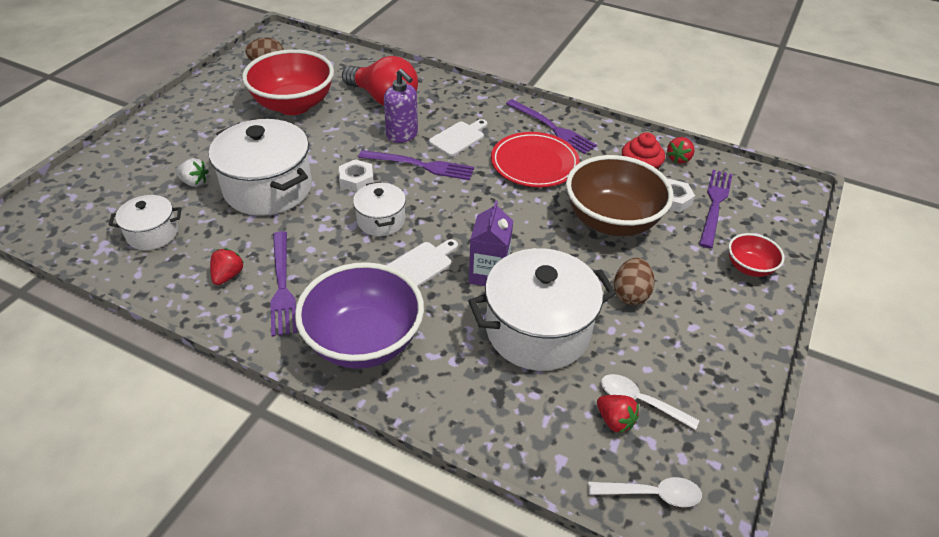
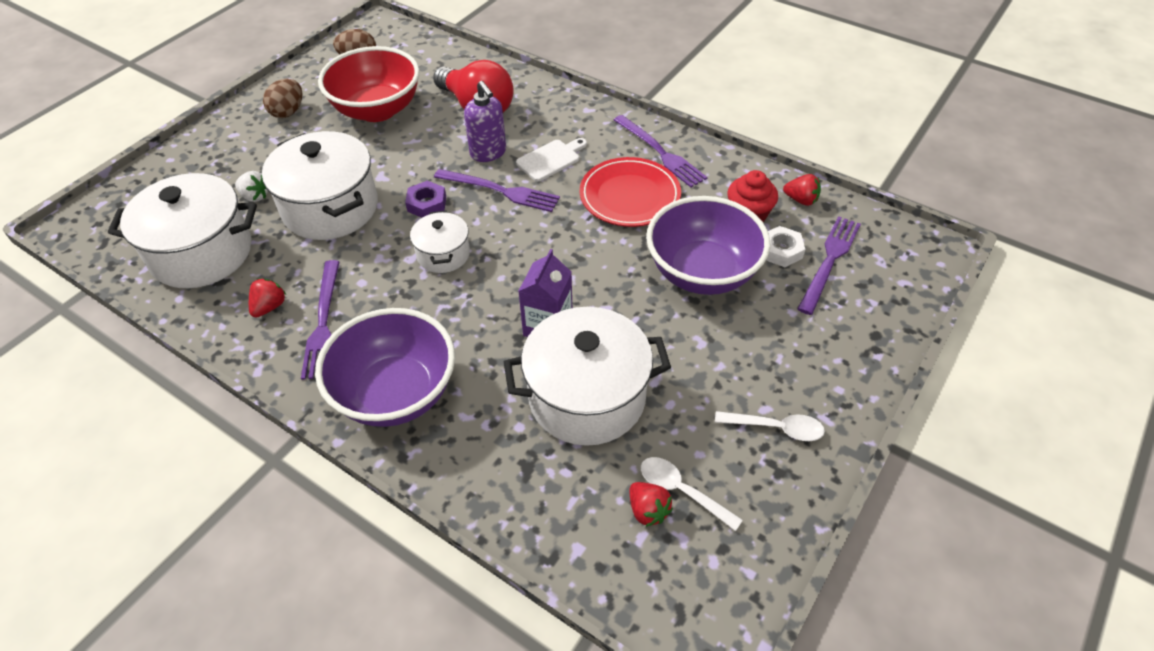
camera: 10 degrees right, 5 degrees up
white pot [109,195,181,250] -> white pot [108,173,257,288], size x1.89
white nut [339,159,374,192] -> purple nut [405,180,446,218]
white cutting board [386,239,458,287] -> none
brown bowl [566,155,673,236] -> purple bowl [646,196,770,295]
white spoon [588,477,702,507] -> white spoon moved to [715,411,825,441]
brown egg [614,258,655,305] -> brown egg moved to [263,79,302,118]
red strawberry [667,137,695,164] -> red strawberry turned 105 degrees counterclockwise [783,174,821,206]
red bowl [728,233,785,277] -> none

